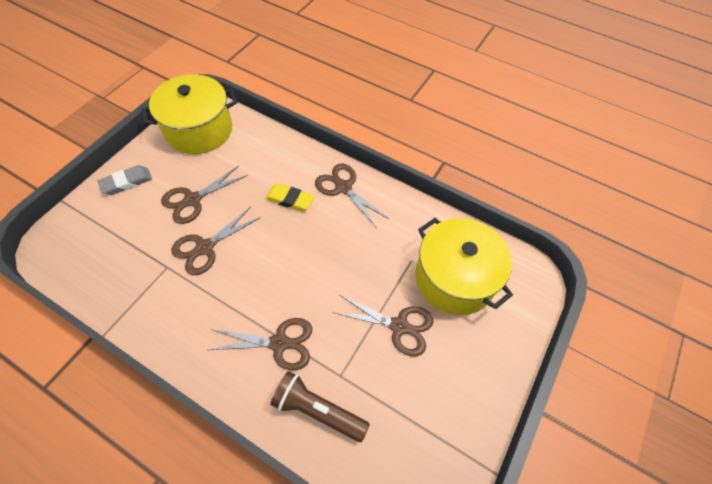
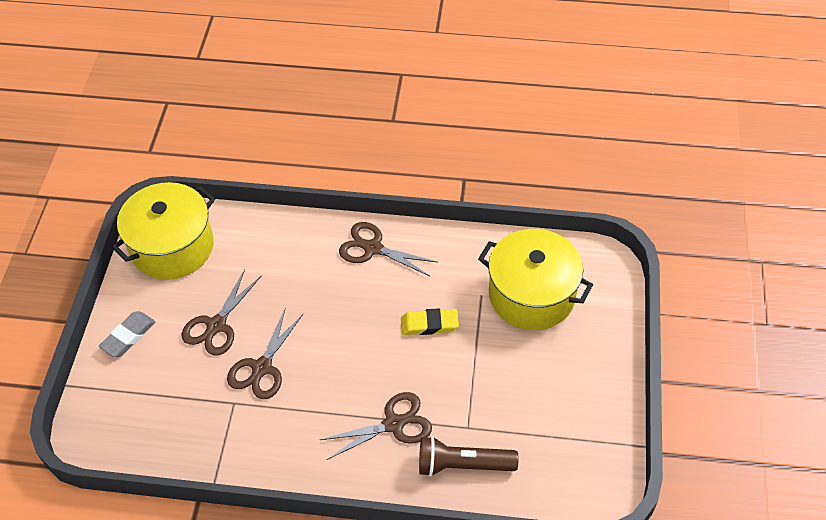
camera: 20 degrees left, 5 degrees down
yellow eraser [265,183,314,211] -> yellow eraser moved to [401,308,459,335]
brown scissors [332,295,433,356] -> none

